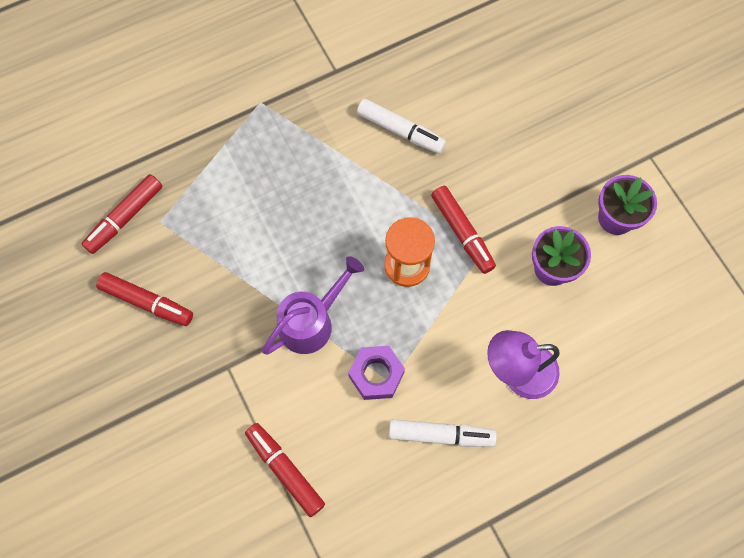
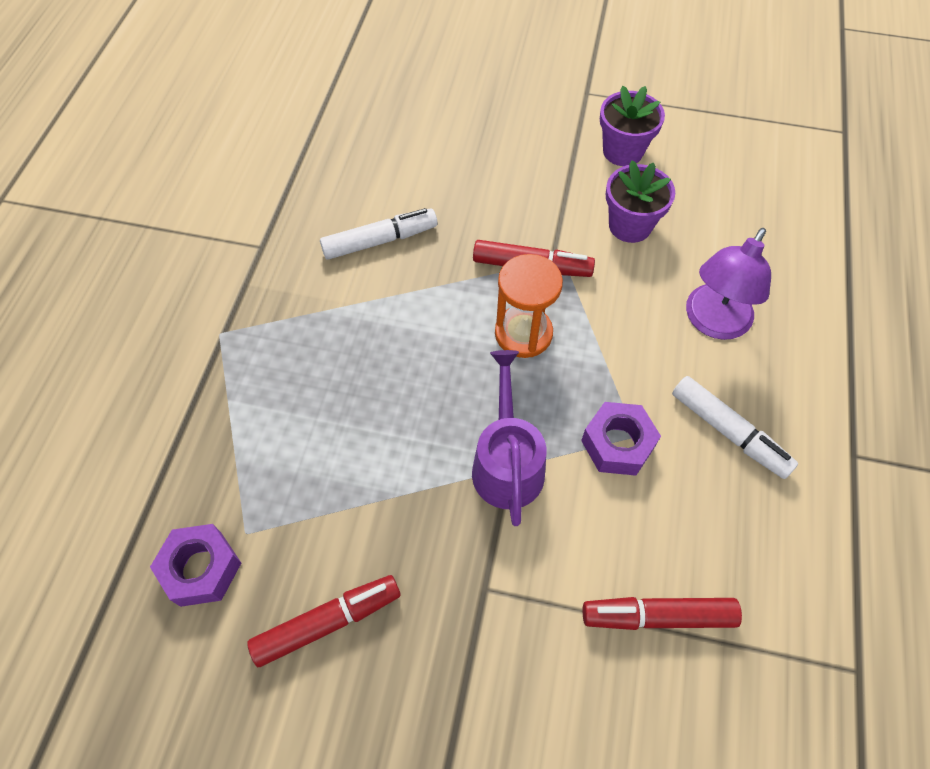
camera: 50 degrees left, 10 degrees down
red marker [82,174,162,254] -> purple nut [150,524,241,607]
white marker [389,419,497,447] -> white marker turned 90 degrees clockwise [672,376,798,479]

